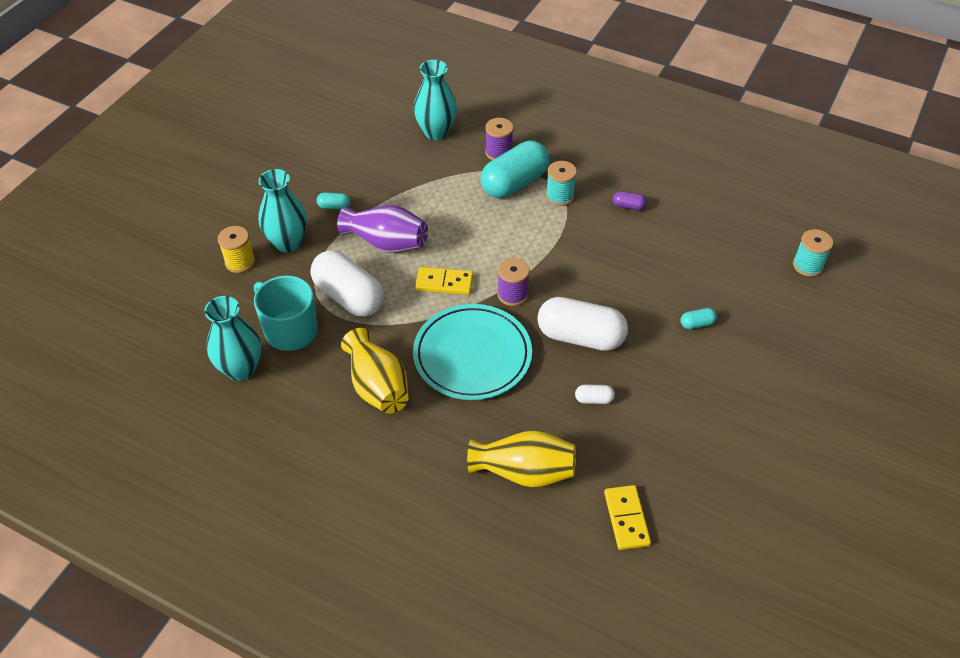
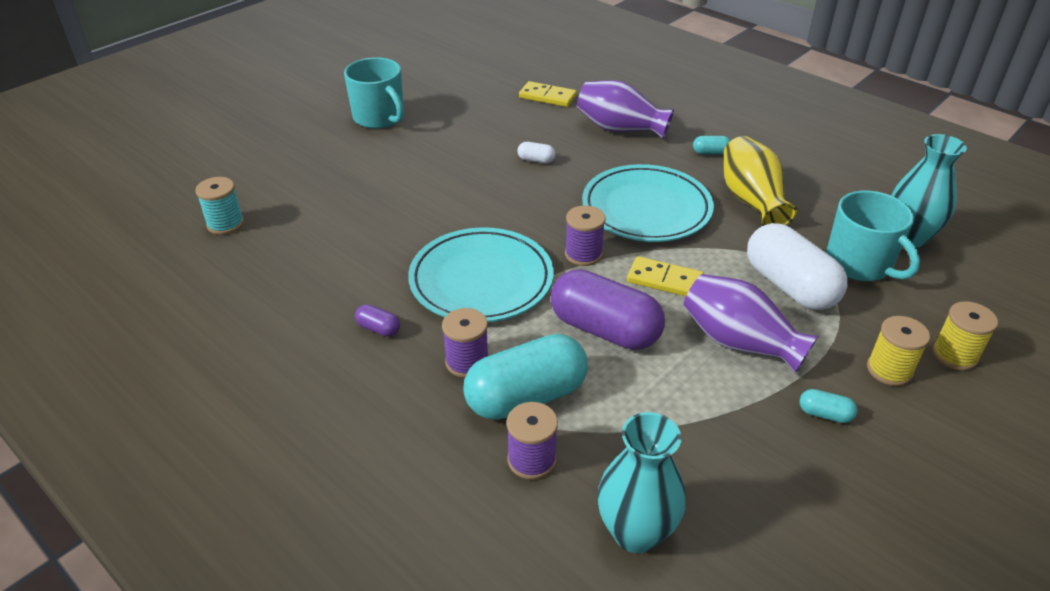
camera: 165 degrees left, 10 degrees down
turquoise vase [258,169,307,252] -> yellow spool [867,316,930,386]
yellow vase [467,430,576,488] -> purple vase [577,80,674,139]
white capsule [537,297,628,351] -> none
turquoise spool [546,161,577,206] -> purple spool [442,308,488,378]
yellow domino [604,485,651,550] -> yellow domino turned 75 degrees counterclockwise [519,81,577,107]
turquoise capsule [680,308,717,329] -> turquoise capsule moved to [693,136,731,154]
none -> turquoise mug [344,57,404,129]
none -> turquoise plate [408,227,554,322]
none -> purple capsule [551,269,665,350]

